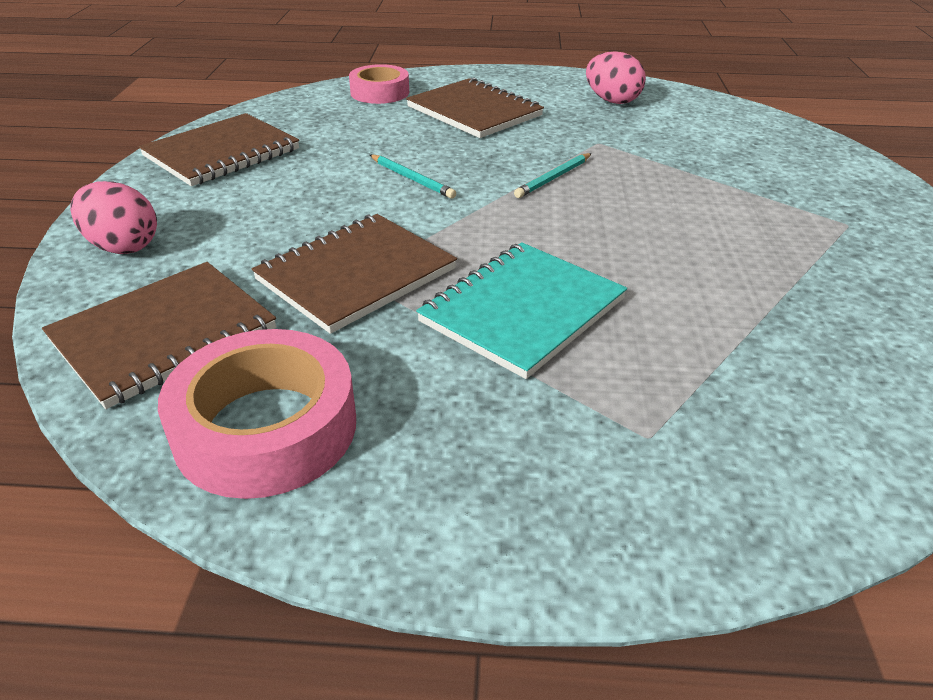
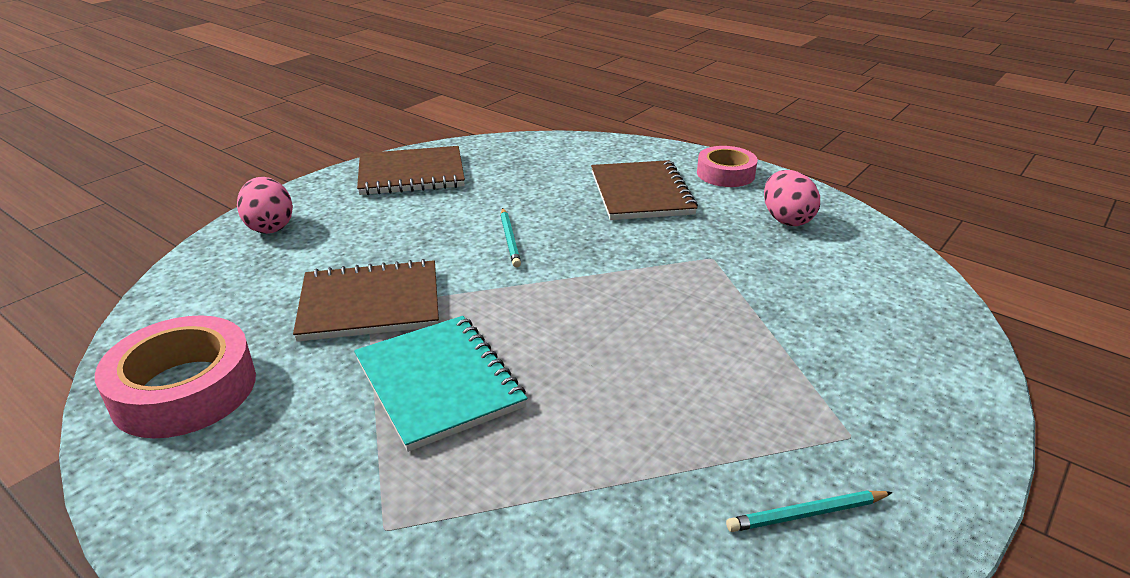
camera: 35 degrees right, 5 degrees down
brown notebook [42,262,276,409] -> none
pink tape [349,64,409,104] -> pink tape moved to [697,146,758,187]
turquoise notebook [416,242,627,379] -> turquoise notebook turned 75 degrees clockwise [354,316,527,452]
turquoise pencil [514,153,592,198] -> turquoise pencil moved to [726,490,893,532]

